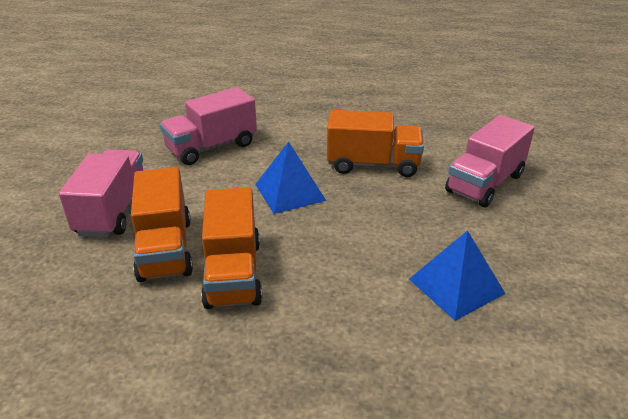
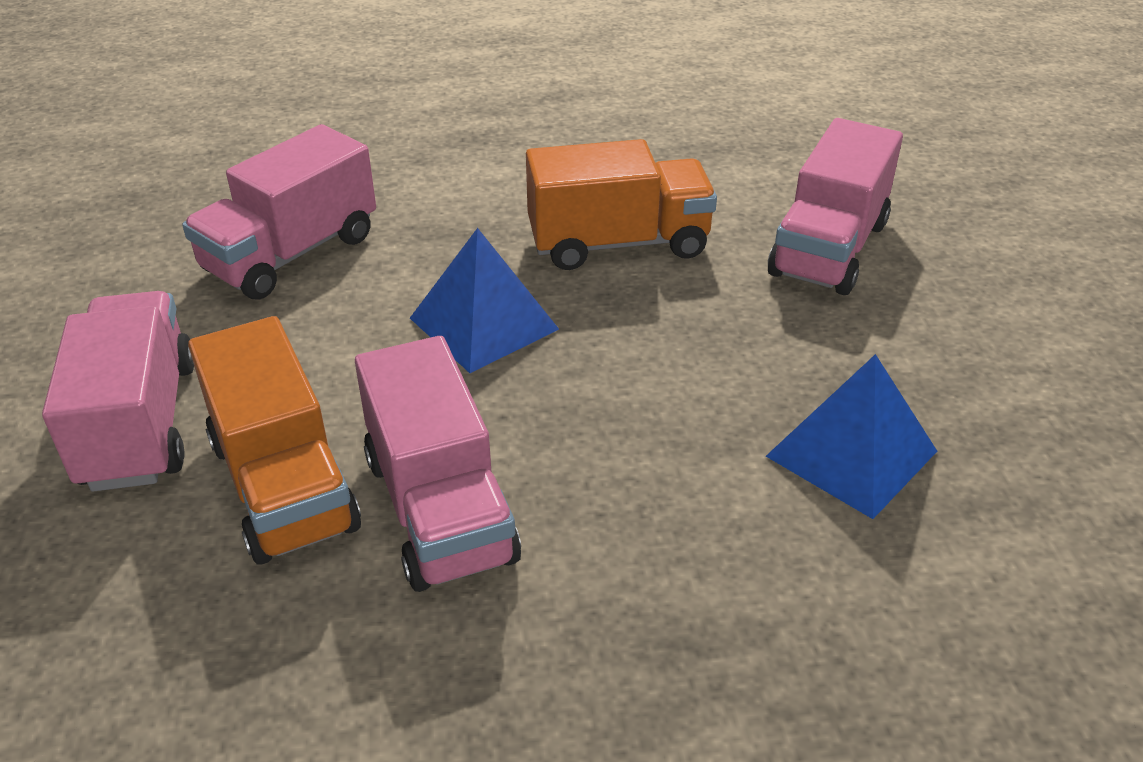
camera: 15 degrees left, 5 degrees up
orange truck [201,187,262,309] -> pink truck [355,336,521,592]

